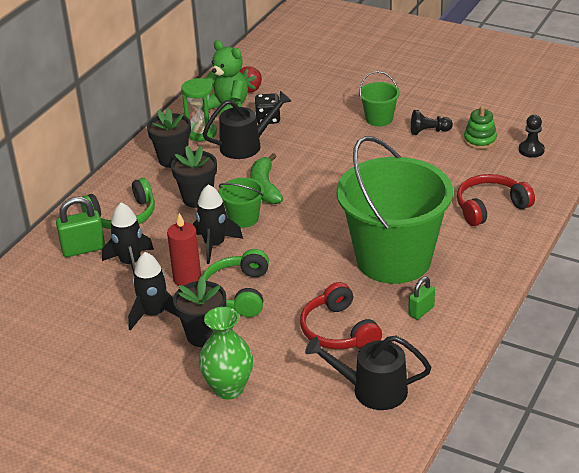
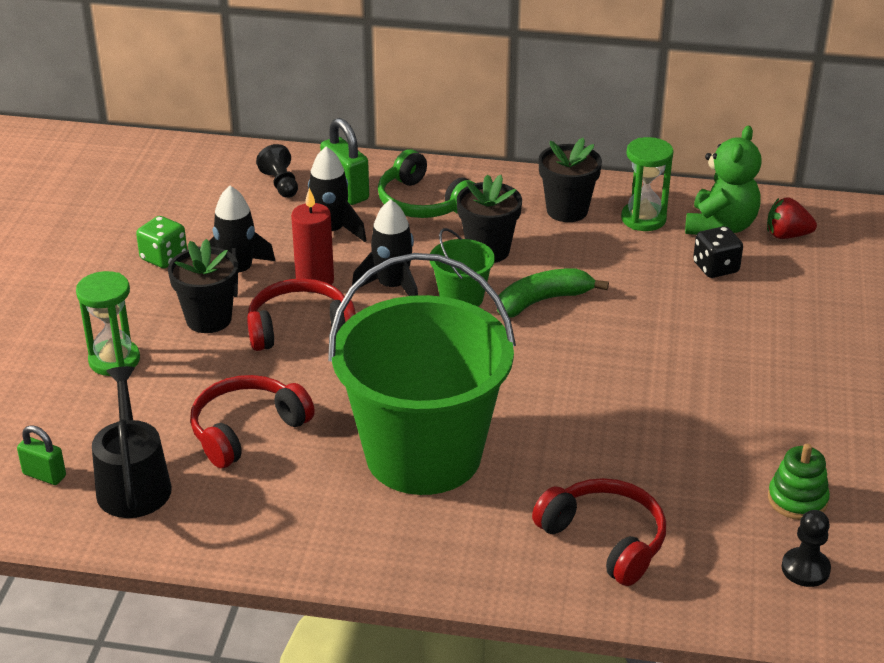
camera: 70 degrees right, 0 degrees up
green vase [199,307,253,400] -> green hourglass [76,271,140,376]
black watering can [203,91,292,159] -> none
green headphones [203,249,269,317] -> red headphones [247,278,356,351]
green bucket [359,71,400,126] -> none
green padlock [408,277,435,320] -> green padlock moved to [17,425,66,485]
black pawn [411,110,453,135] -> black pawn moved to [256,144,298,198]
none -> green dice [136,216,187,268]

